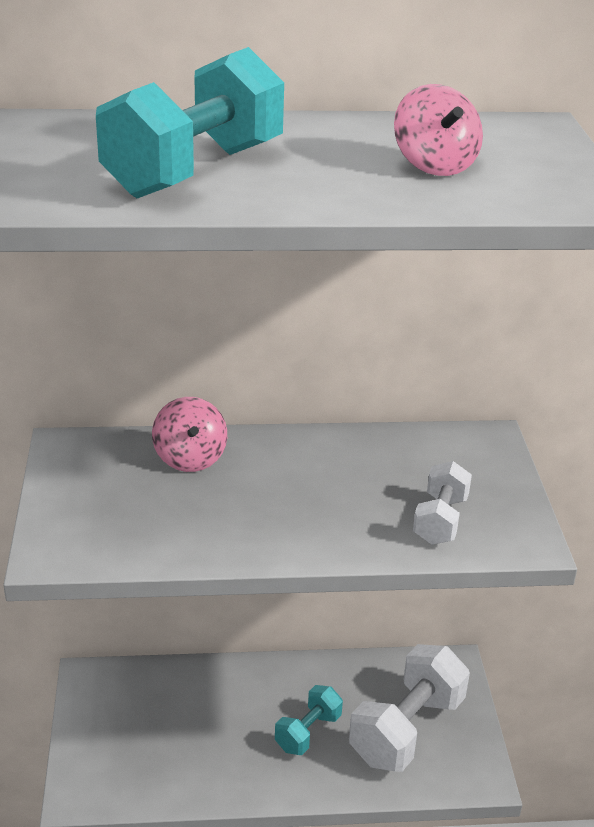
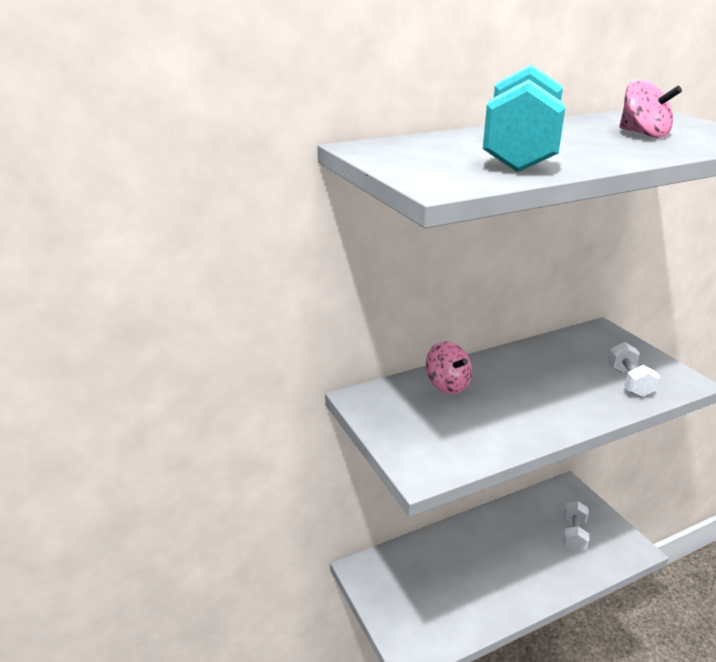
camera: 20 degrees left, 5 degrees down
turquoise dumbbell [275,685,343,755] -> none
white dumbbell [349,644,470,772] -> white dumbbell [563,501,589,551], size x0.55

